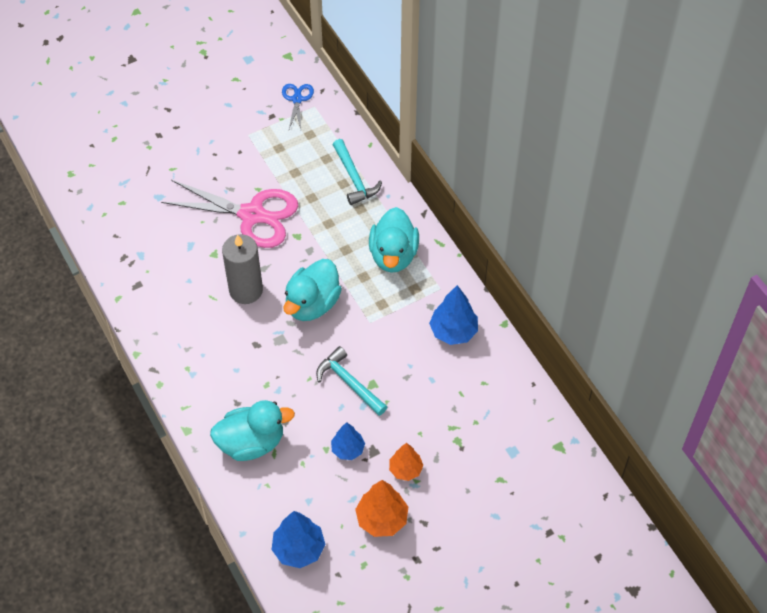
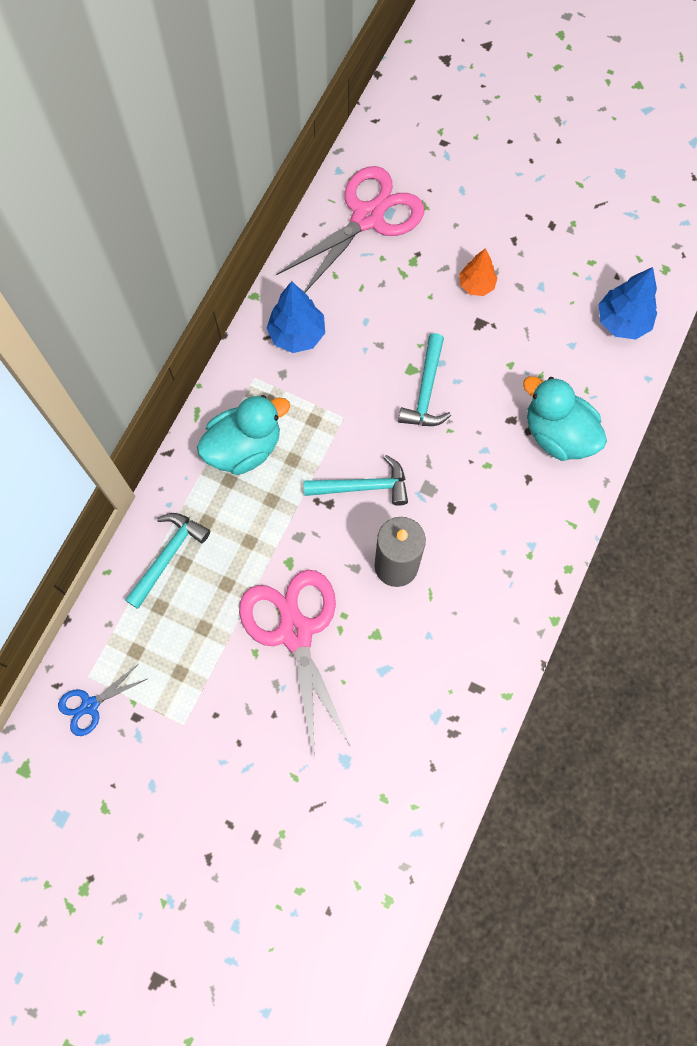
camera: 125 degrees left, 15 degrees up
turquoise duck [283,259,342,321] -> turquoise hammer [304,455,408,506]
blue tree [331,422,365,460] -> none
orange tree [355,480,408,537] -> none
none -> pink scissors [276,166,425,293]

